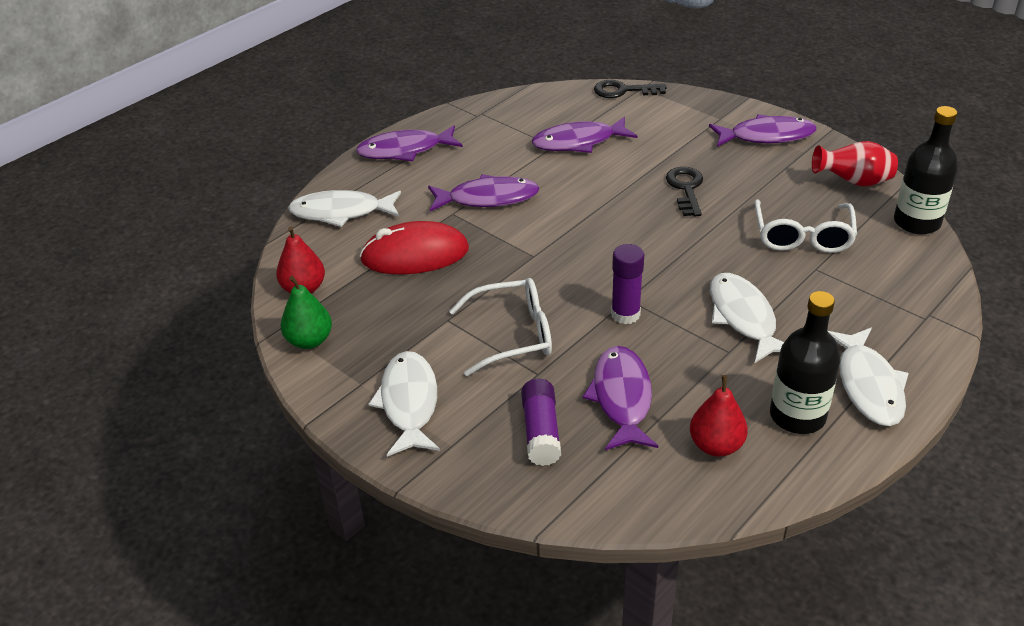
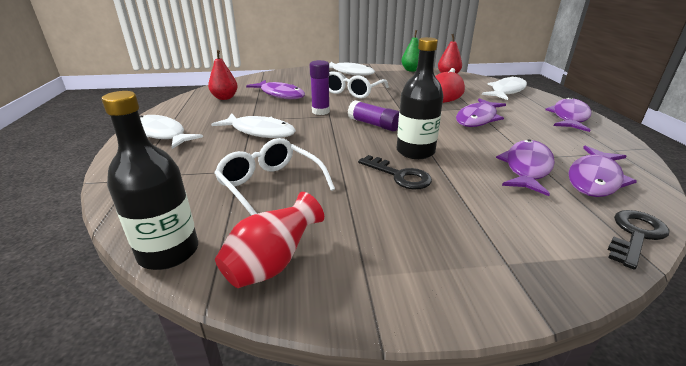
camera: 130 degrees right, 10 degrees down
purple glue stick [521,378,561,466] -> purple glue stick moved to [348,100,399,131]
purple fish [709,114,817,147] -> purple fish moved to [568,145,637,197]
black bottle [770,291,841,434] -> black bottle moved to [397,37,443,159]

